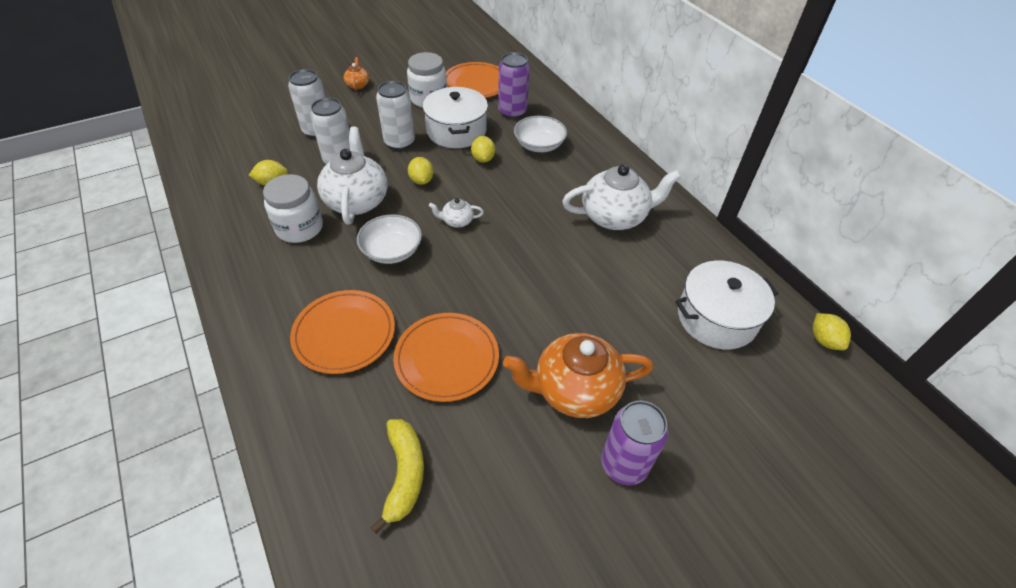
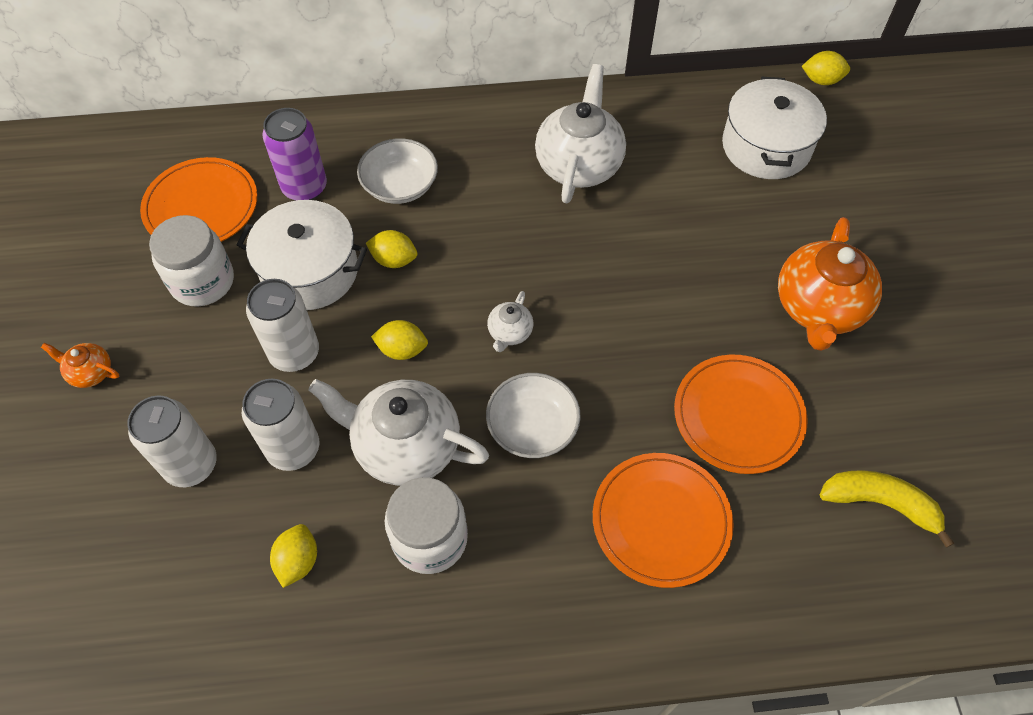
camera: 65 degrees left, 10 degrees up
purple can [601,401,668,485] -> none

